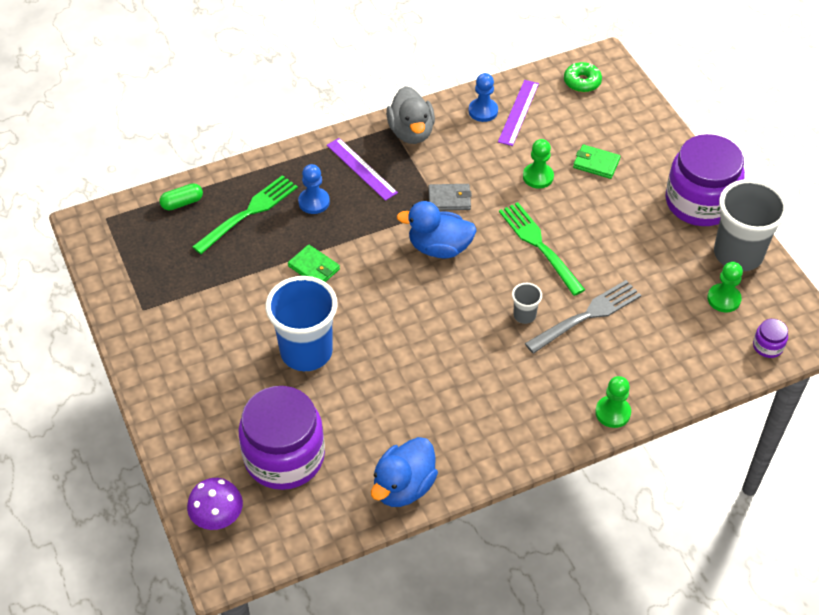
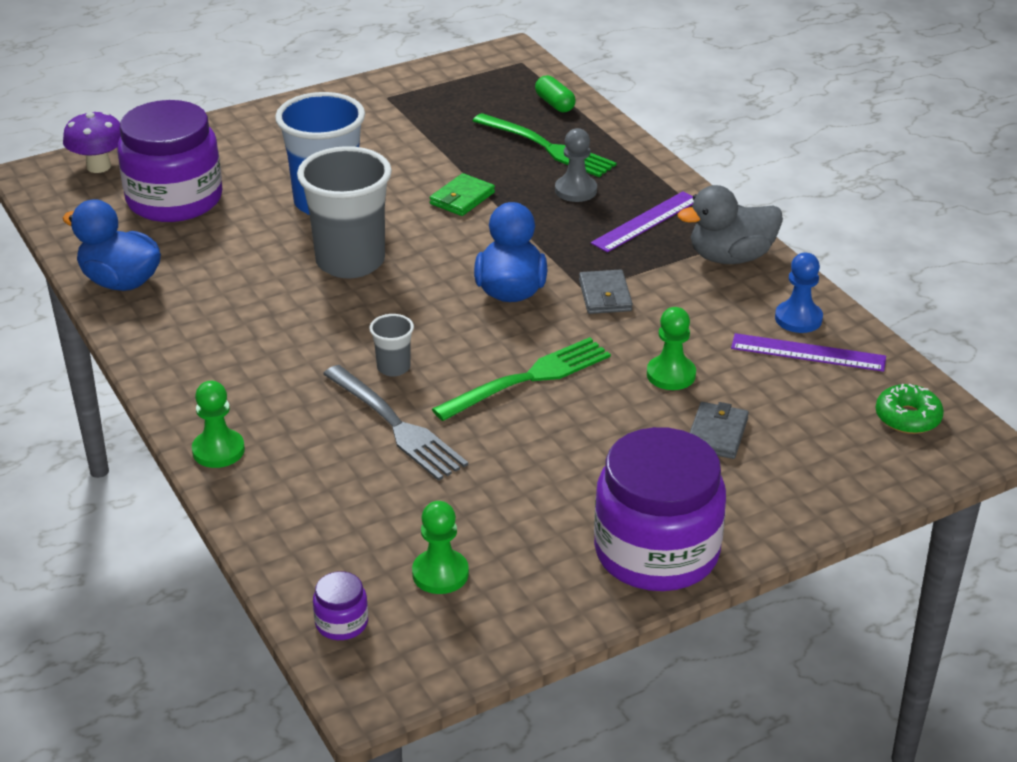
camera: 85 degrees right, 15 degrees down
blue pawn [298,164,330,214] -> grey pawn [555,128,597,202]
green wallet [573,144,621,179] -> grey wallet [690,402,749,459]
grey cup [714,179,788,271] -> grey cup moved to [297,146,392,278]

